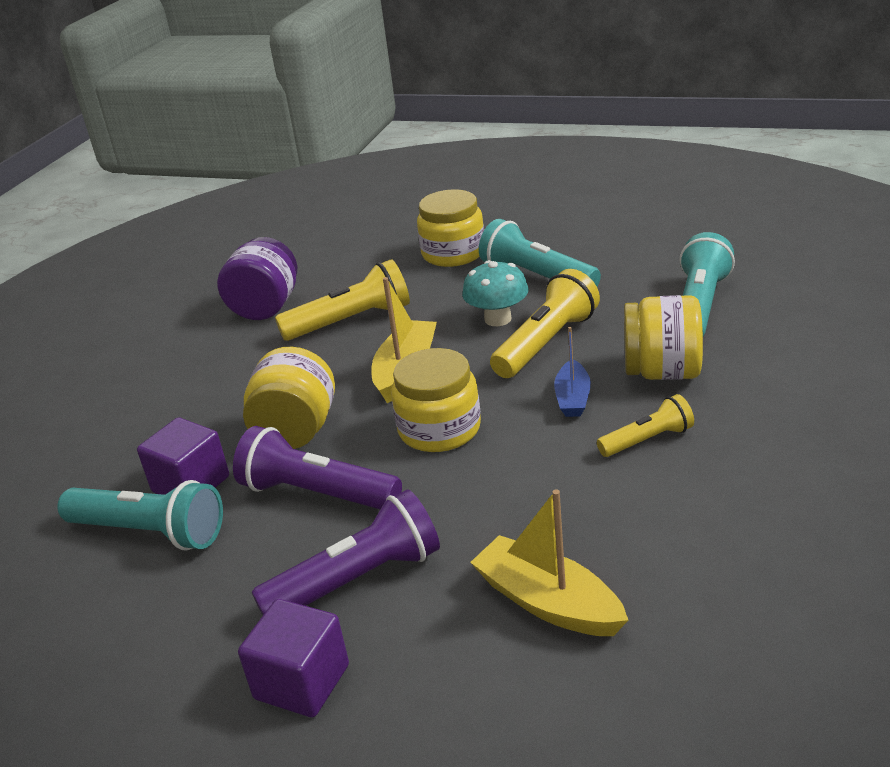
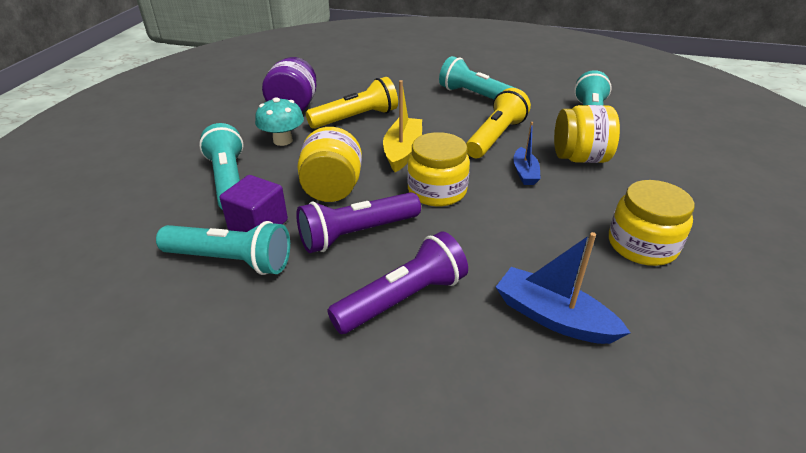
camera: 10 degrees left, 5 degrees up
purple flashlight [233,426,402,509] -> purple flashlight turned 45 degrees counterclockwise [296,192,421,253]
purple cube [238,599,349,717] -> none
yellow jar [417,189,484,267] -> yellow jar moved to [609,180,695,266]
turquoise mushroom [462,260,529,326] -> turquoise mushroom moved to [255,97,304,146]
yellow boat [470,489,628,636] -> blue boat [496,232,631,344]
yellow flashlight [597,394,694,457] -> none
none -> turquoise flashlight [199,123,244,210]

